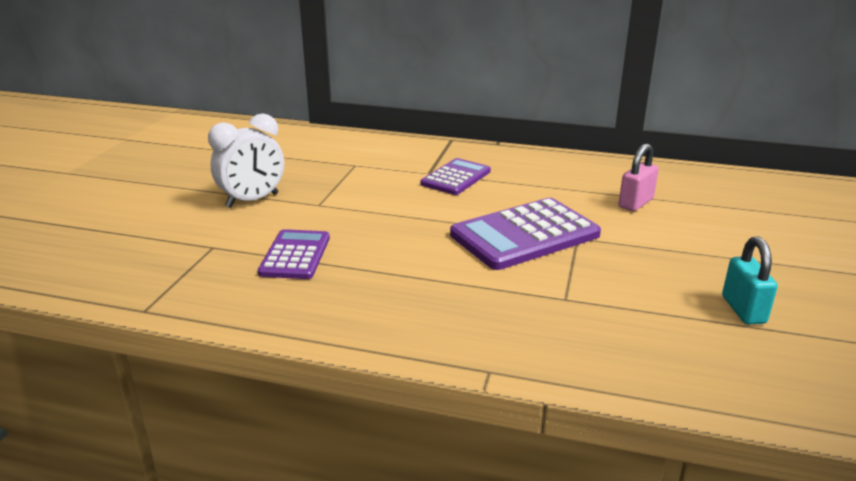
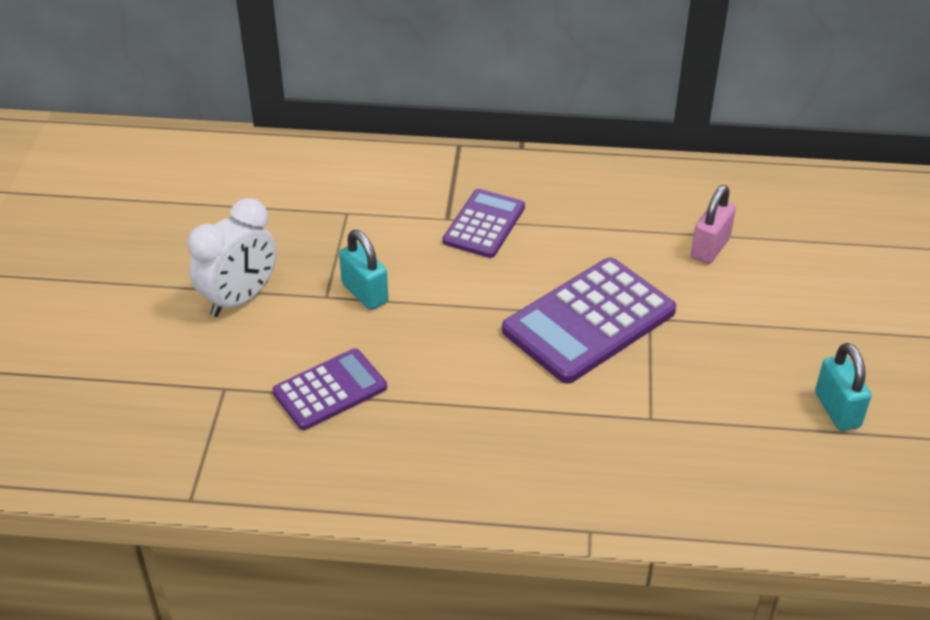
camera: 10 degrees left, 15 degrees up
purple calculator [258,229,330,279] -> purple calculator turned 60 degrees clockwise [272,349,387,430]
none -> turquoise padlock [339,230,388,310]

